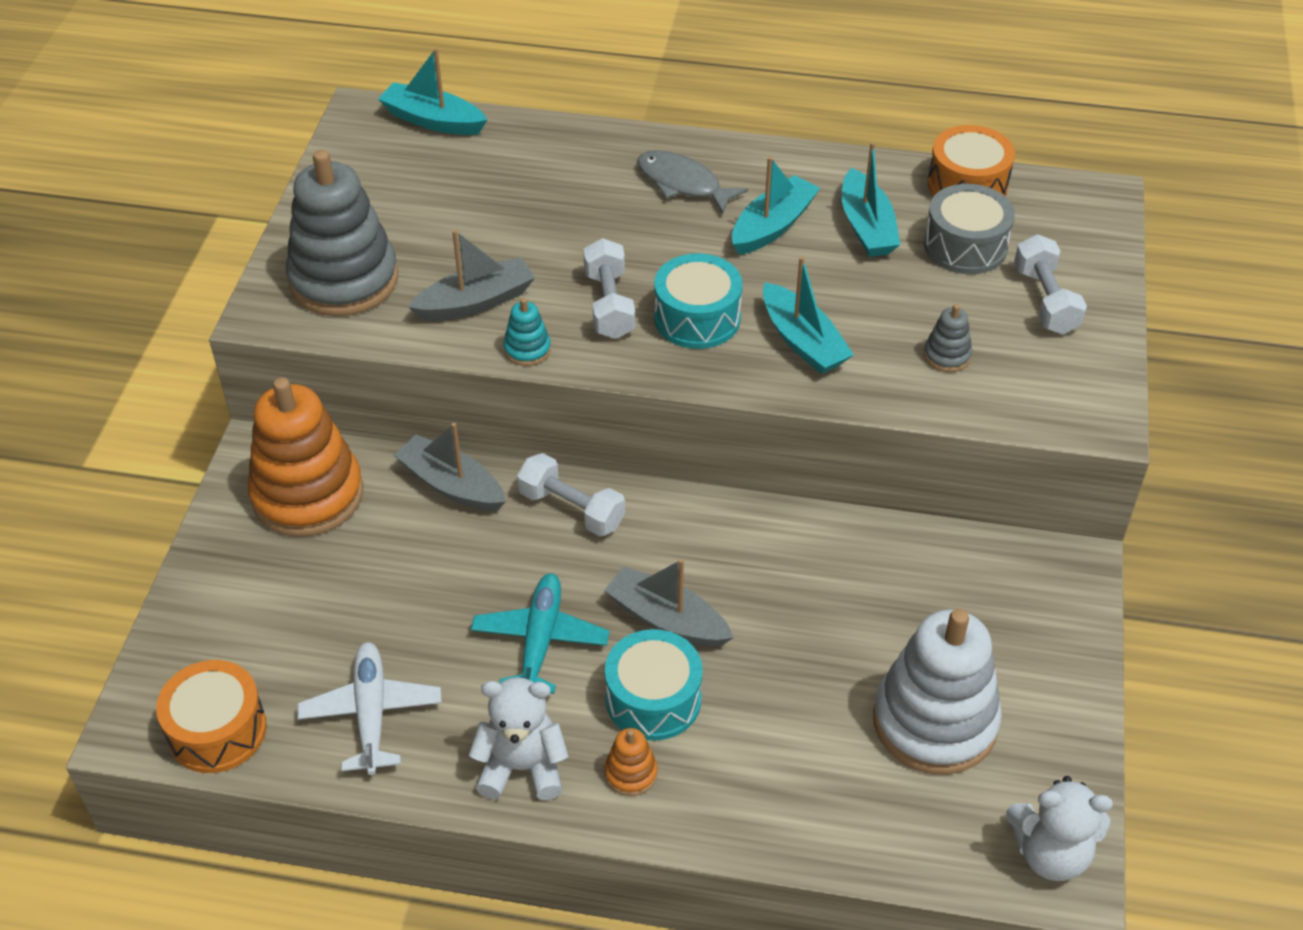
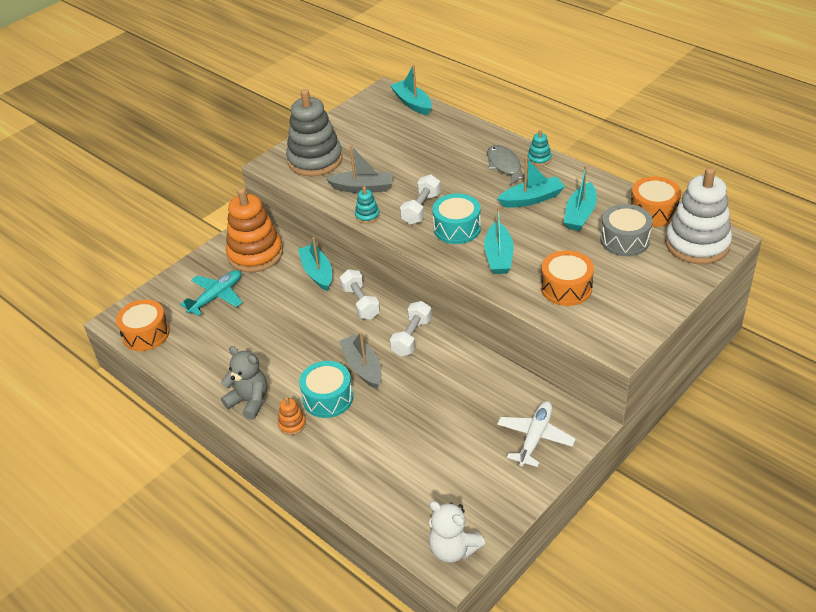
camera: 35 degrees right, 5 degrees down
white plane [298,642,442,775] -> white plane moved to [497,401,576,467]
grey boat [394,423,506,511] -> turquoise boat [298,237,332,291]
white teddy bear [469,677,569,800] -> grey teddy bear [221,346,267,420]
turquoise plane [471,573,609,694] -> turquoise plane moved to [180,270,242,316]
white stacking toy [873,609,1002,775] -> white stacking toy moved to [665,167,732,264]
grey stacking toy [924,304,972,372] -> orange drum [541,250,594,306]
white dumbbell [1014,234,1087,334] -> white dumbbell moved to [390,301,432,356]
none -> turquoise stacking toy [528,130,551,166]

